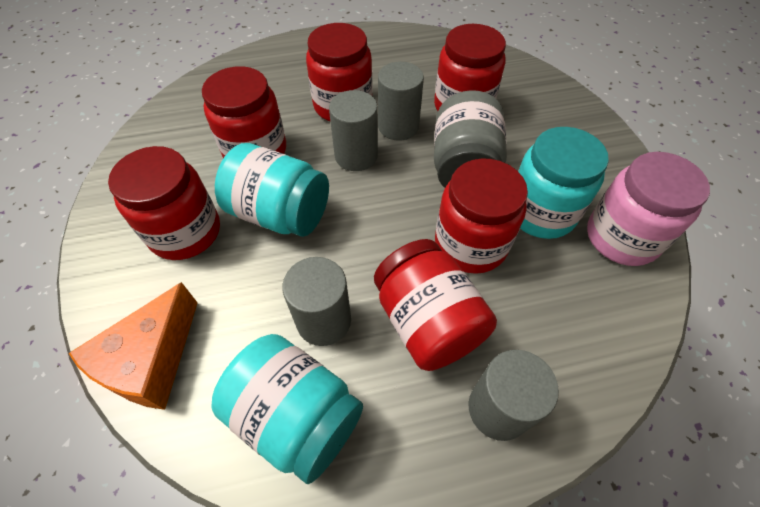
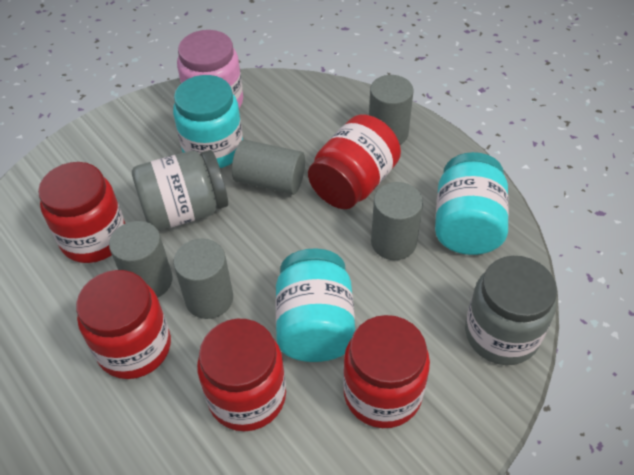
camera: 115 degrees left, 5 degrees down
orange cheese [68,282,198,410] -> grey jar [465,256,557,365]
red jar [435,159,528,274] -> grey cylinder [232,140,305,195]

